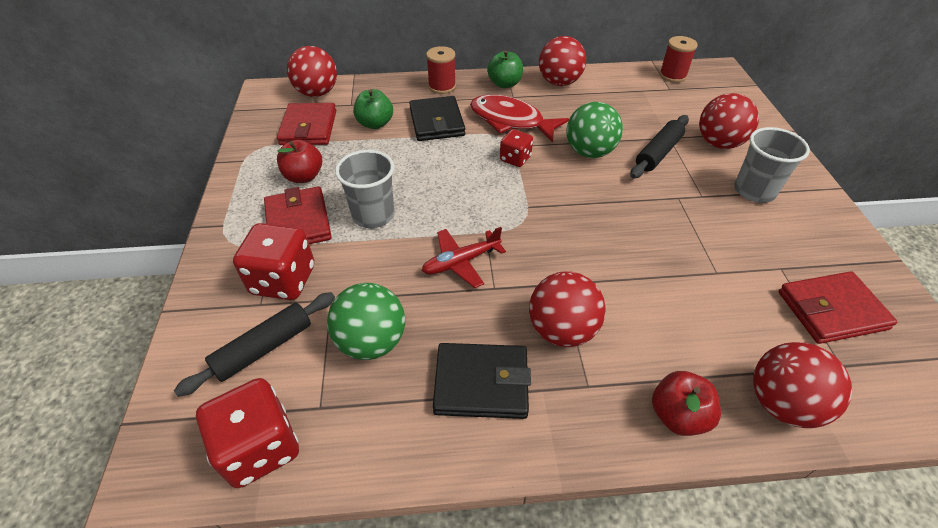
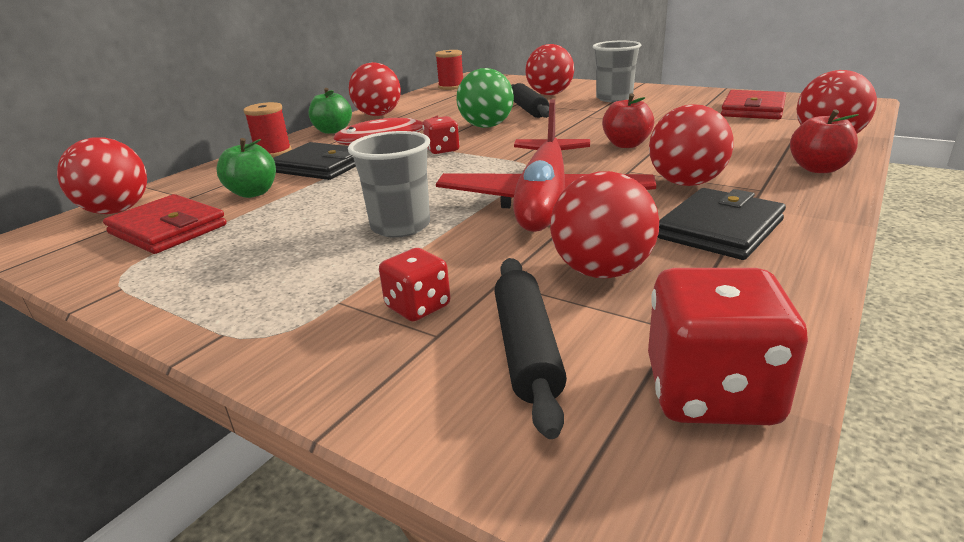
camera: 50 degrees left, 20 degrees down
red dice [233,223,314,300] -> red dice [379,248,451,321], size x0.58
red wallet [264,186,332,244] -> none
red apple [277,140,322,183] -> red apple moved to [602,94,654,148]
green ball [327,283,405,360] -> red ball [550,171,659,278]
red plane [422,227,506,288] -> red plane [436,99,656,232], size x2.07

